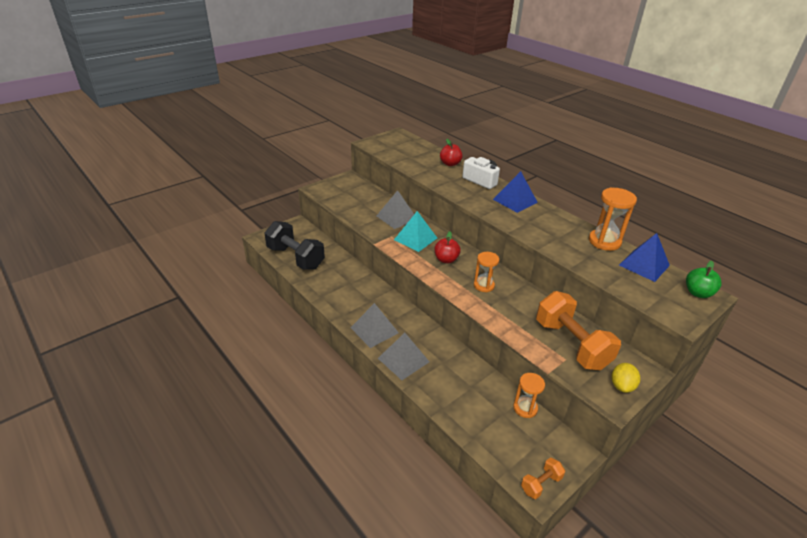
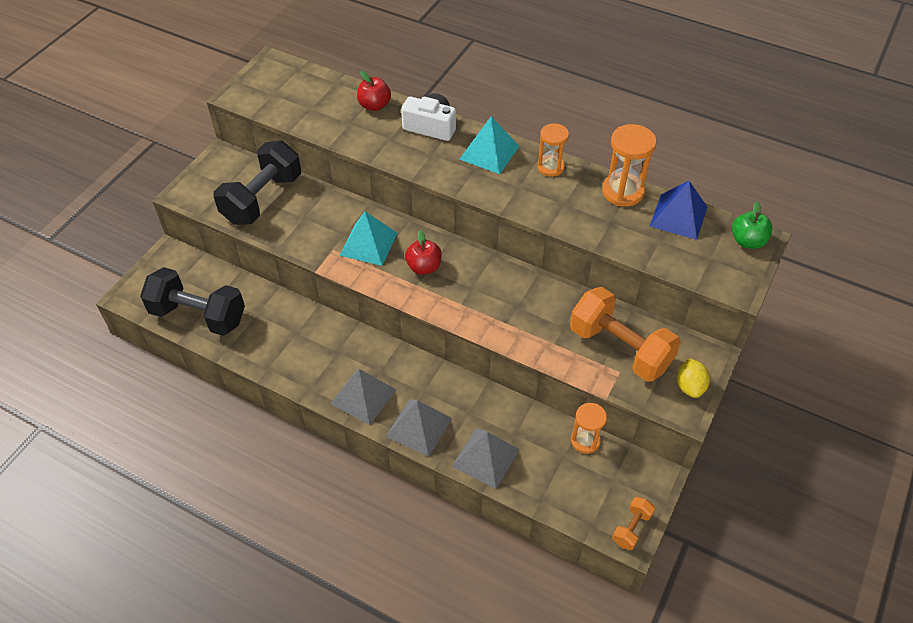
camera: 20 degrees left, 15 degrees up
grey pyramid [377,190,414,229] -> grey pyramid moved to [452,428,520,489]
orange hourglass [474,252,499,292] -> orange hourglass moved to [537,123,569,177]
blue pyramid [493,171,538,213] -> turquoise pyramid [460,116,520,174]
none -> black dumbbell [214,141,301,225]

